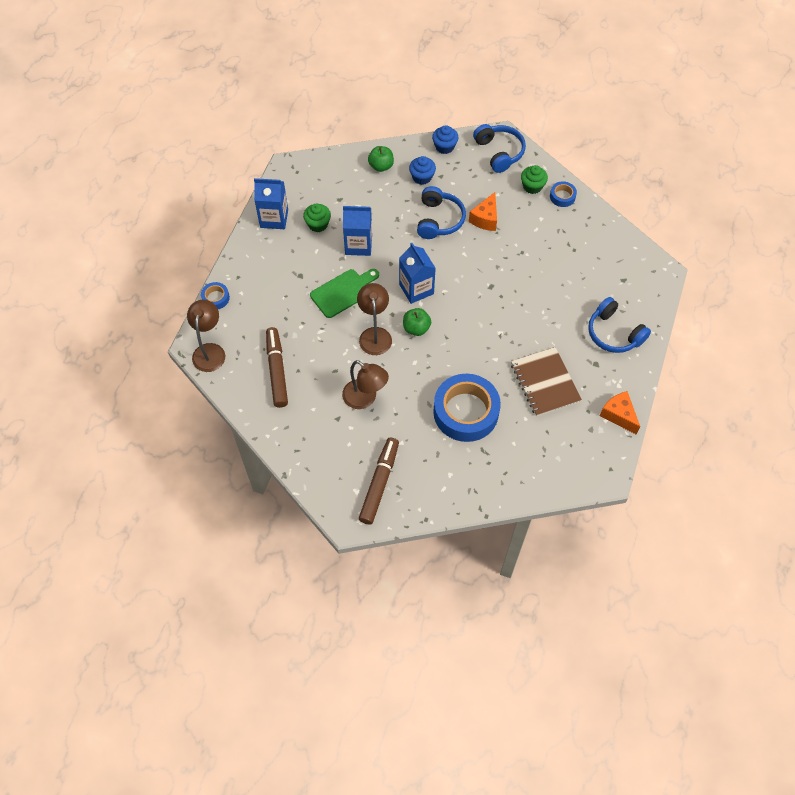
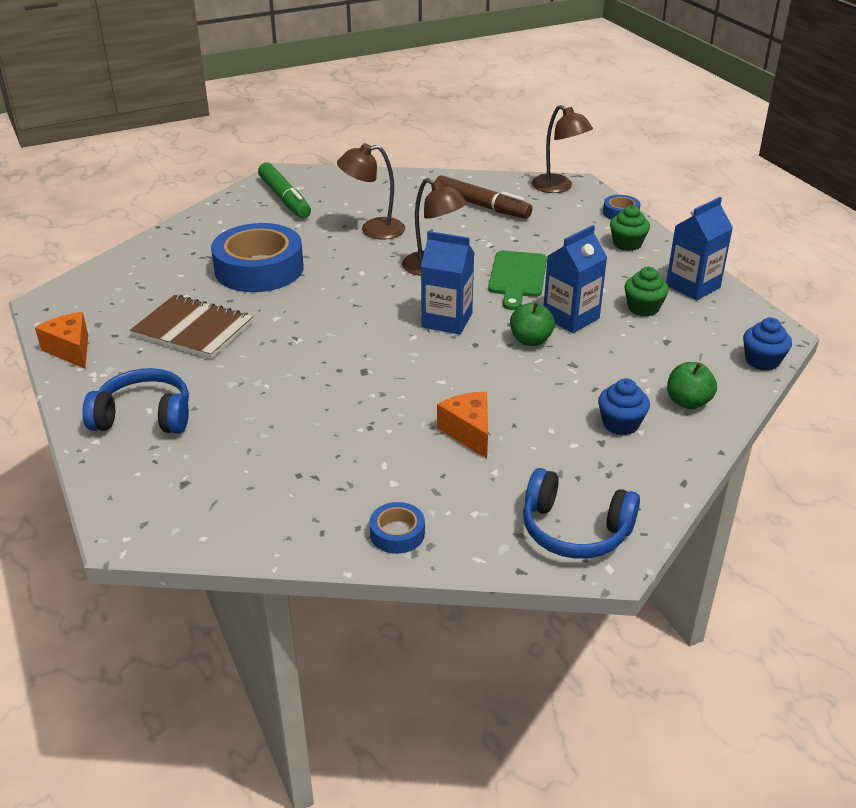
camera: 135 degrees right, 25 degrees down
brown marker [359,437,399,524] -> green marker [258,163,311,218]
green apple [403,308,431,336] -> green apple moved to [510,302,555,346]
blue headphones [417,186,466,239] -> none
blue cupcake [432,125,459,154] -> blue cupcake moved to [743,318,792,371]
green cupcake [521,165,548,194] -> green cupcake moved to [610,205,650,251]
orange cheese [600,391,640,434] -> orange cheese turned 135 degrees counterclockwise [35,312,88,368]

